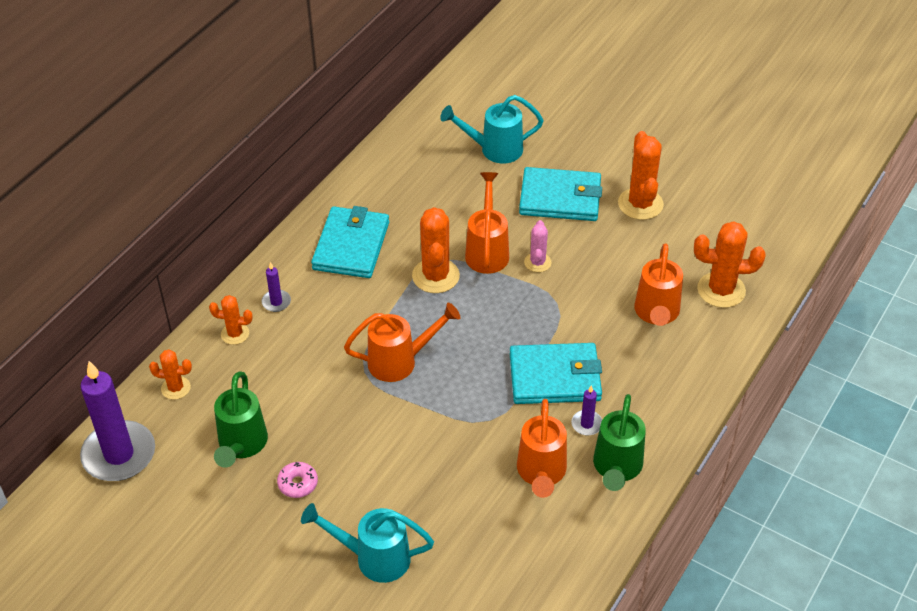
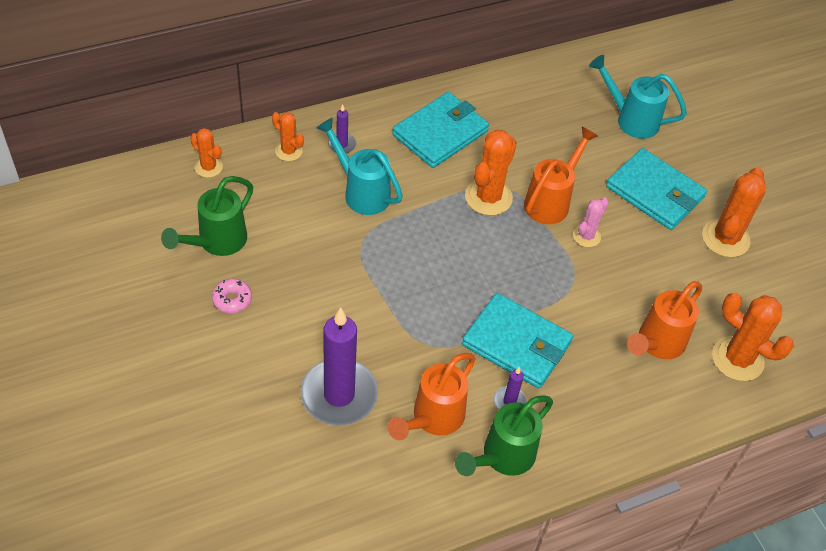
camera: 30 degrees right, 5 degrees up
purple candle [80,361,155,481] -> purple candle moved to [301,307,378,426]
turquoise watering can [301,503,434,583] -> turquoise watering can moved to [316,118,403,215]
orange watering can [344,303,460,382] -> none

